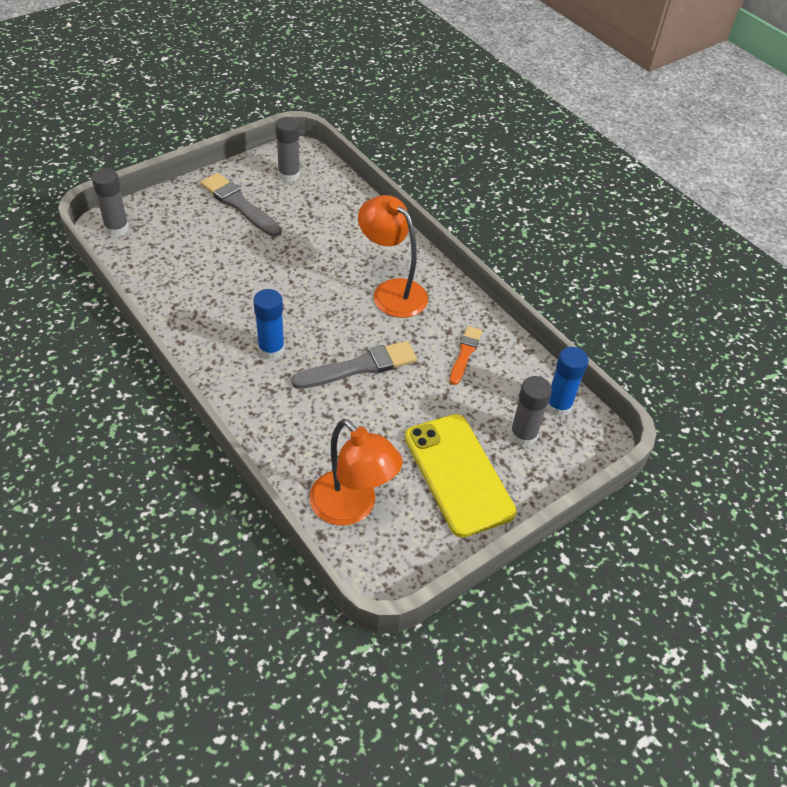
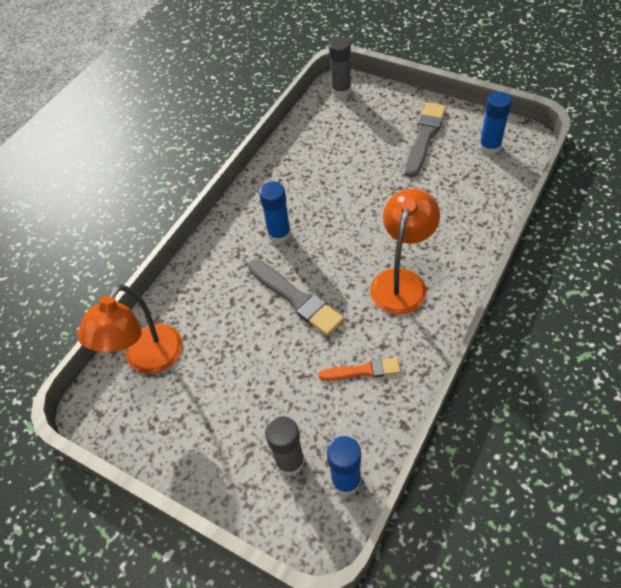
camera: 75 degrees right, 5 degrees up
grey glue stick [275,117,300,182] -> blue glue stick [479,92,512,155]
yellow phone [405,414,517,537] -> none

